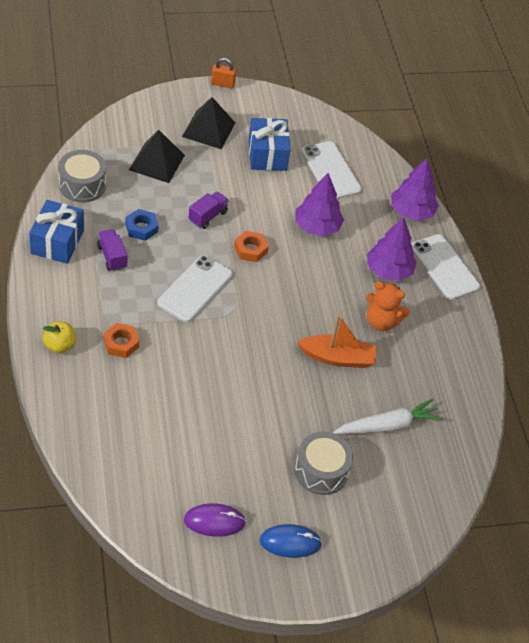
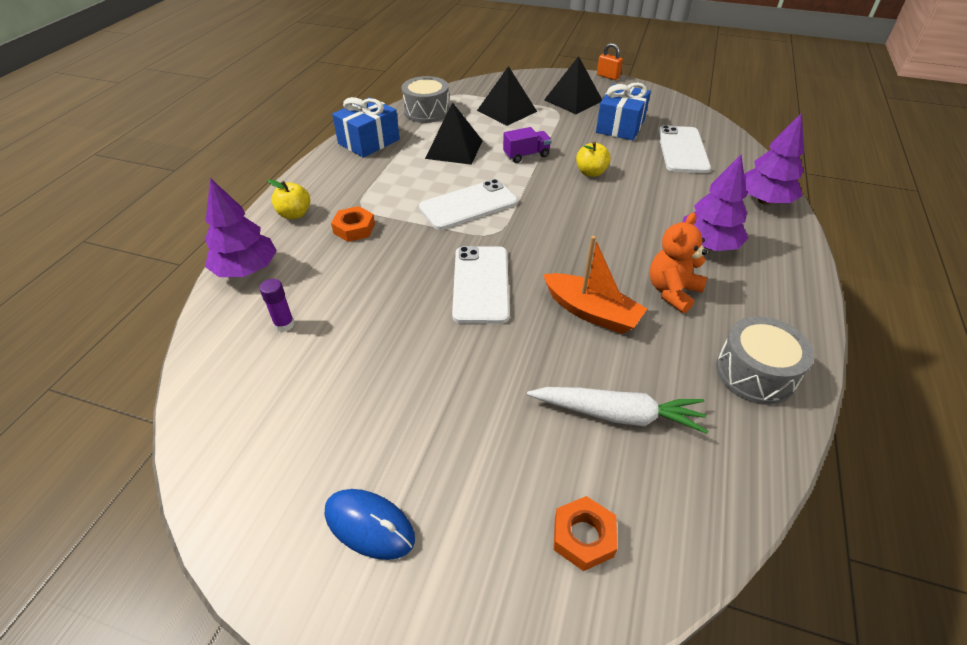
camera: 35 degrees right, 5 degrees down
purple truck [97,229,128,272] -> none
blue nut [125,209,158,241] -> black pyramid [425,102,483,165]
purple mouse [184,503,246,537] -> none
orange nut [234,231,269,262] -> orange nut moved to [554,496,617,571]
grey drum [295,432,353,495] -> grey drum moved to [716,316,814,405]
purple tree [296,173,344,237] -> purple tree moved to [205,178,277,277]
orange teddy bear [366,281,410,331] -> orange teddy bear turned 75 degrees clockwise [650,213,707,313]
white phone [411,234,480,300] -> white phone moved to [452,246,510,324]
none -> purple glue stick [259,279,295,332]
none -> yellow apple [576,141,611,177]

